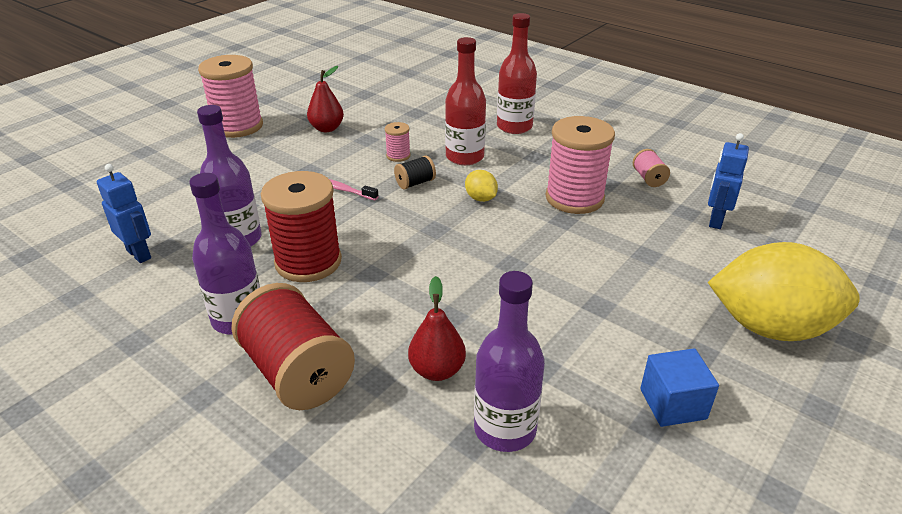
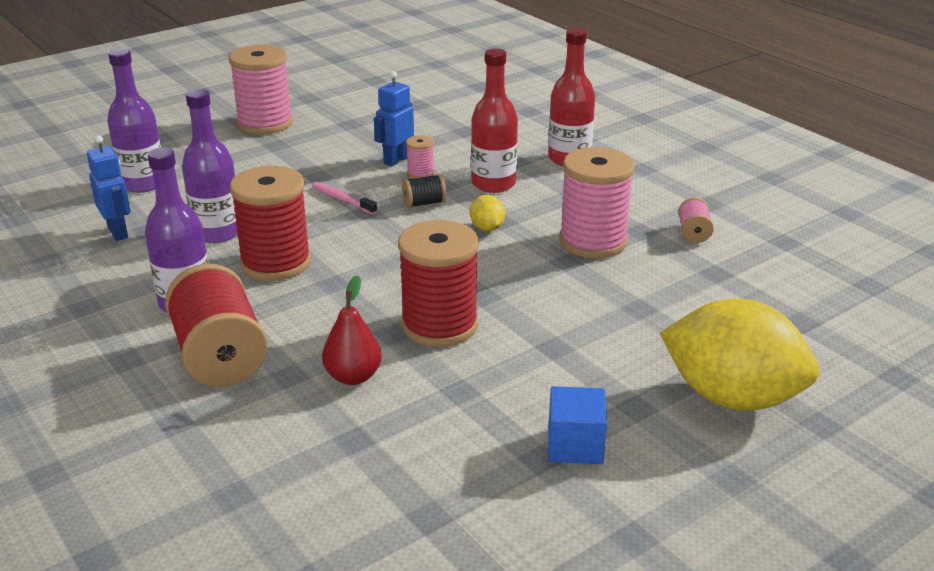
camera: 15 degrees right, 5 degrees down
red pear [307,66,344,132] -> none
purple bottle [474,271,545,452] -> purple bottle moved to [107,49,161,193]
blue robot [708,133,749,229] -> blue robot moved to [374,71,414,167]
none -> red spool [398,220,479,347]

